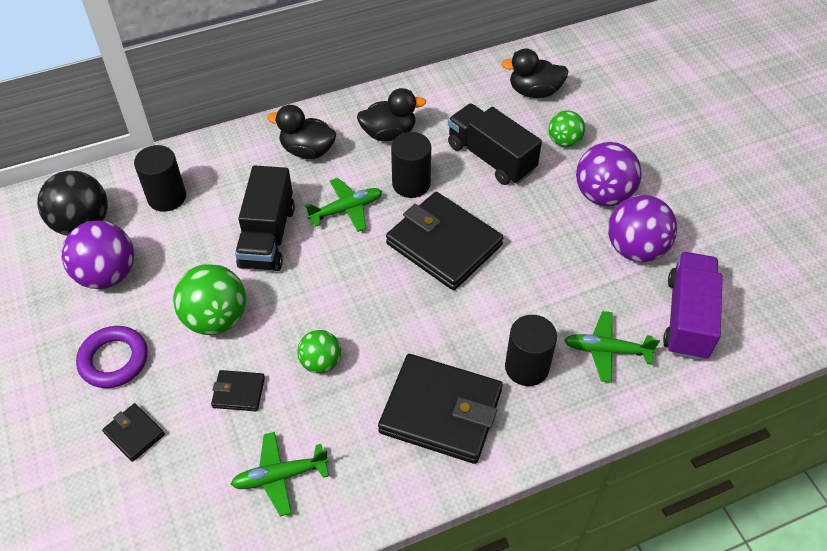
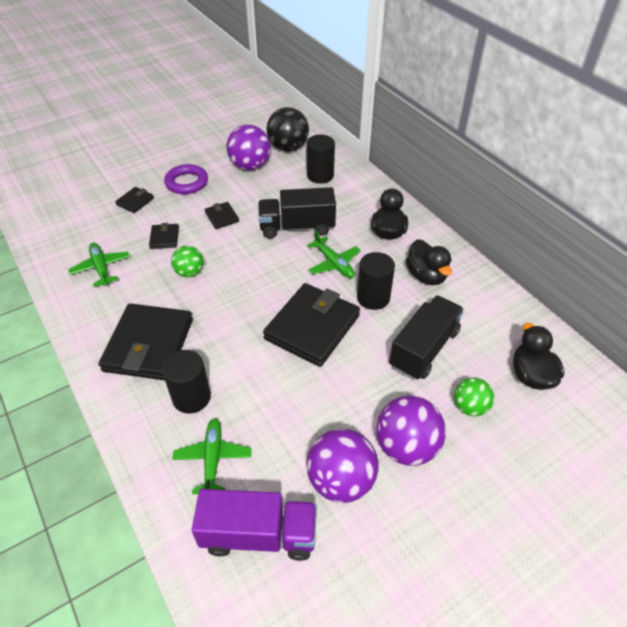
camera: 80 degrees right, 5 degrees down
green ball [173,264,246,335] -> black wallet [205,202,239,229]

